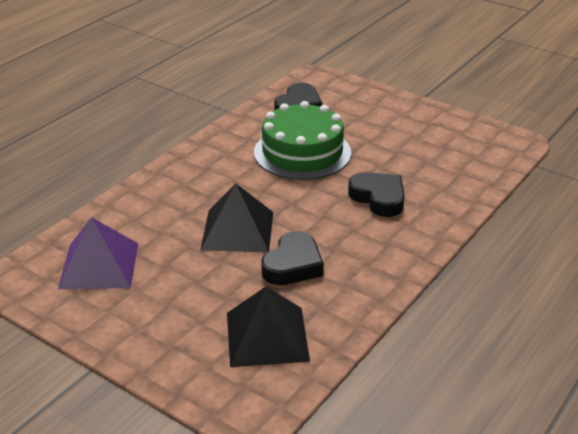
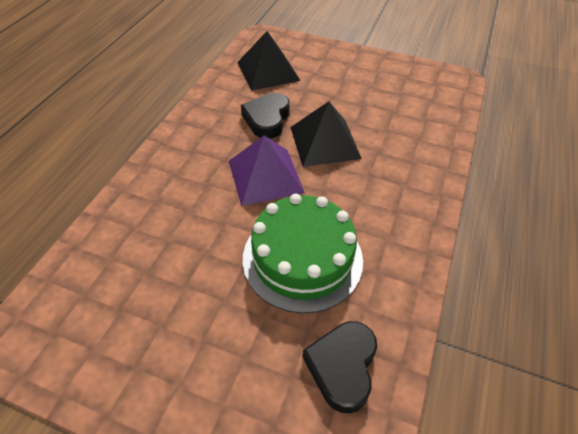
camera: 165 degrees right, 15 degrees up
purple pyramid [58,217,138,289] -> purple pyramid moved to [229,136,305,206]
black heart [348,172,405,217] -> none

